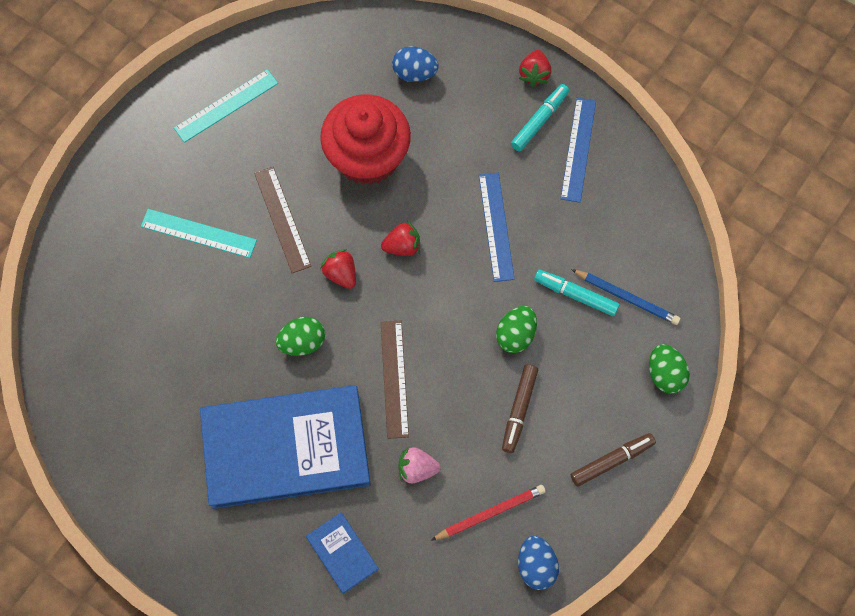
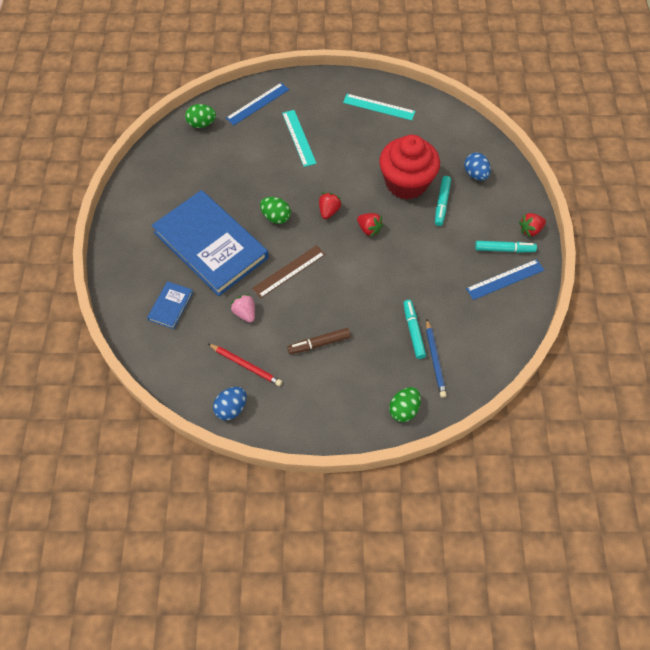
camera: 55 degrees right, 10 degrees down
brown ruler [254,167,311,273] -> none
blue ruler [479,173,515,282] -> blue ruler moved to [226,83,289,125]
green egg [496,306,537,353] -> green egg moved to [185,104,216,128]
brown marker [571,433,656,487] -> none
none -> turquoise marker [435,176,451,226]

